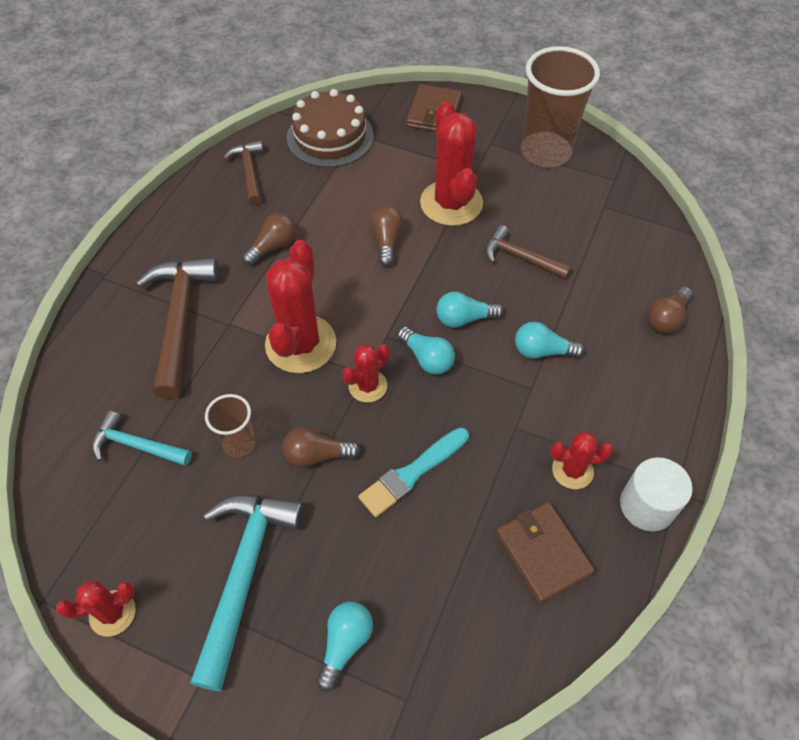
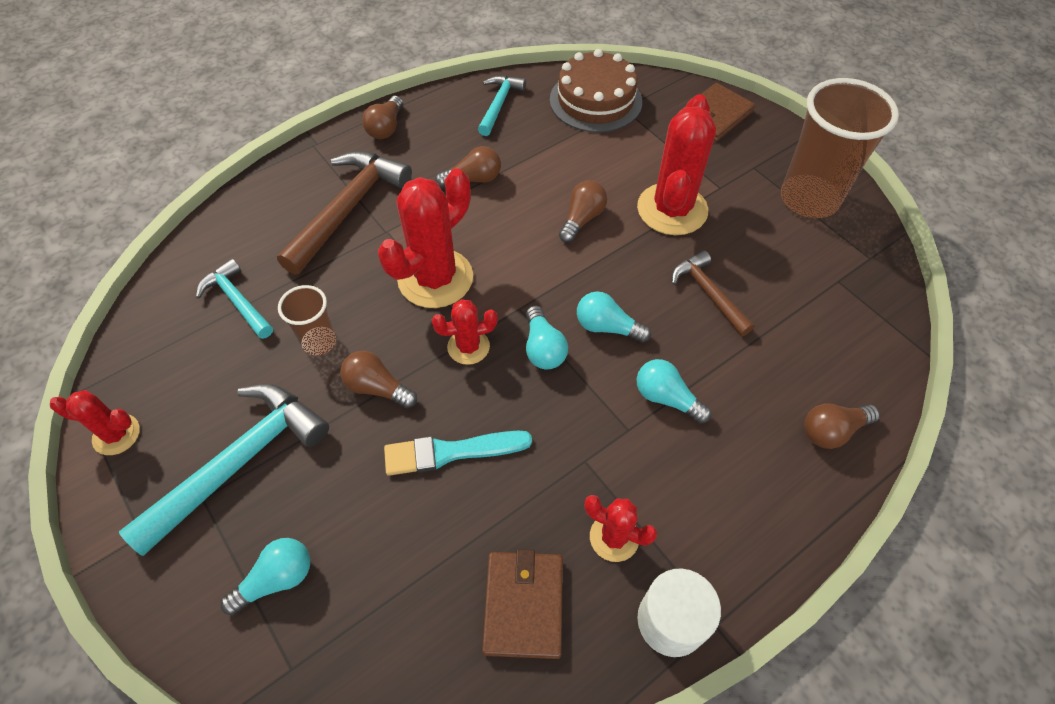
camera: 30 degrees right, 0 degrees up
brown hammer [223,140,263,205] -> turquoise hammer [478,75,526,136]
none -> brown light bulb [362,96,403,139]

